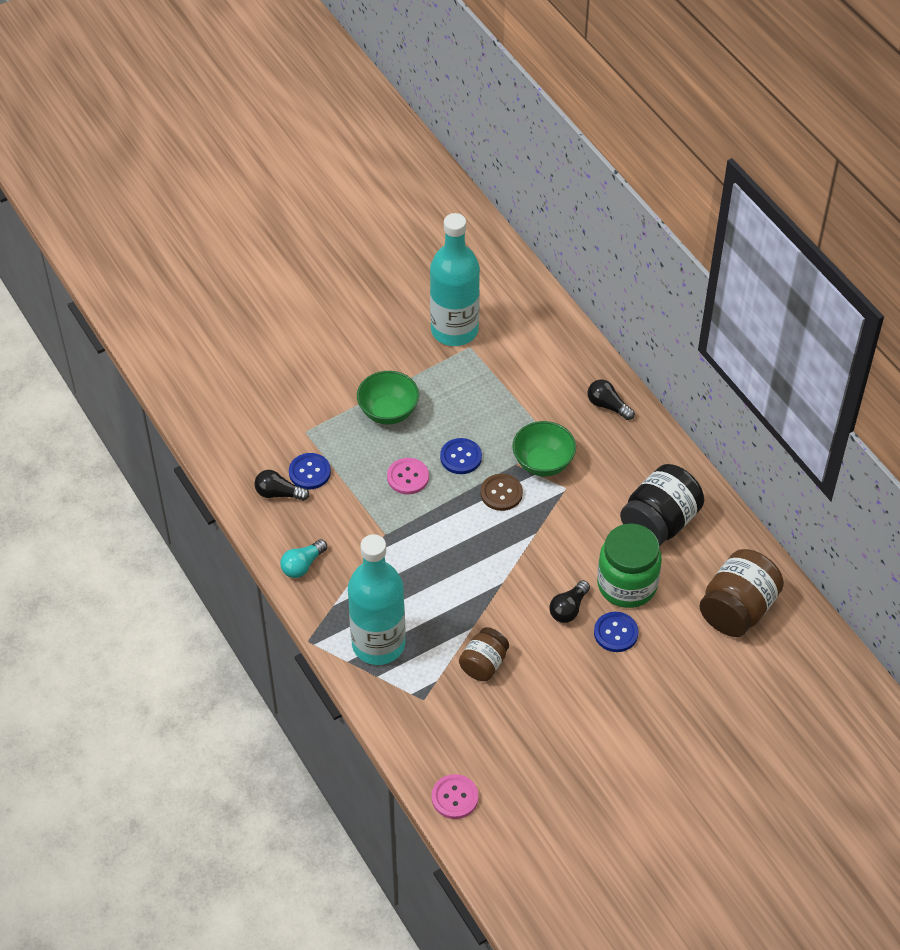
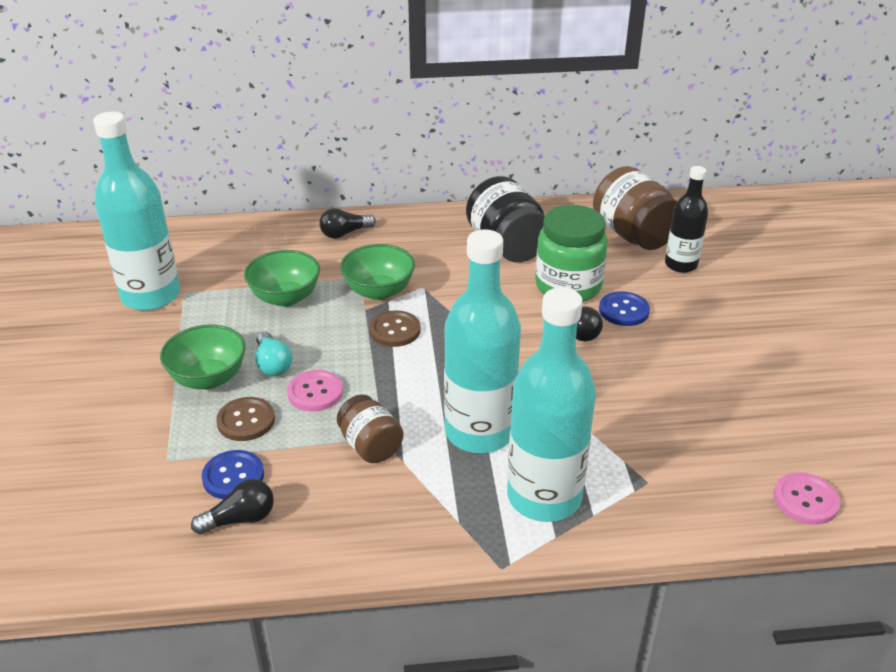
camera: 65 degrees left, 15 degrees down
black light bulb [254,470,310,501] -> black light bulb turned 150 degrees counterclockwise [191,479,274,534]
turquoise light bulb [280,539,327,578] -> turquoise light bulb moved to [255,331,292,376]
blue button [440,438,482,474] -> none
brown jar [459,627,509,681] -> brown jar moved to [337,395,404,463]
none -> brown button [216,397,275,441]
none -> green bowl [244,250,320,307]
none -> turquoise bottle [444,229,521,453]
none -> black bottle [665,166,708,273]

